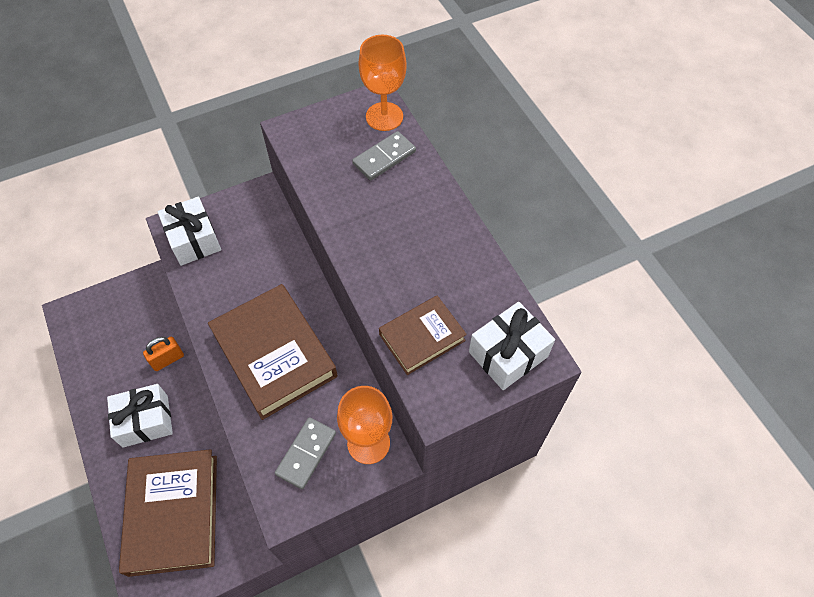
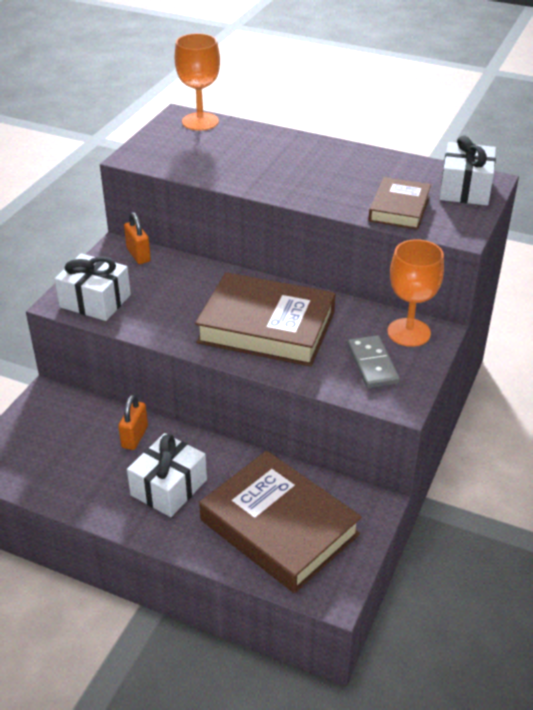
camera: 40 degrees left, 20 degrees down
grey domino [352,131,416,181] -> none
none -> orange padlock [124,212,151,264]

